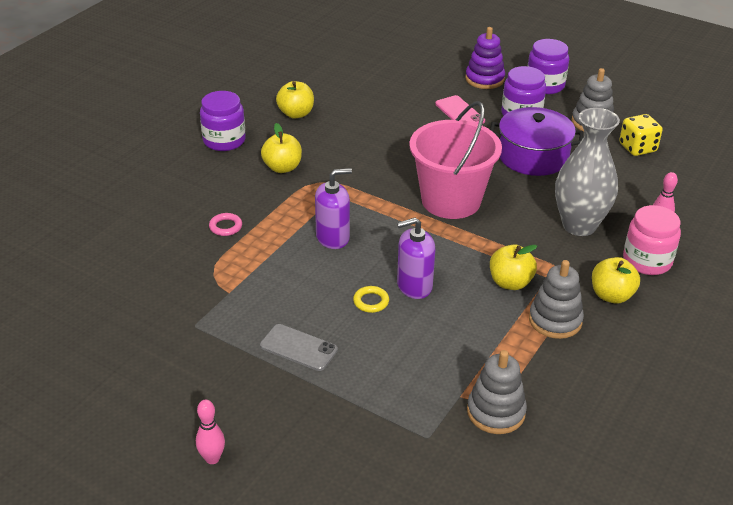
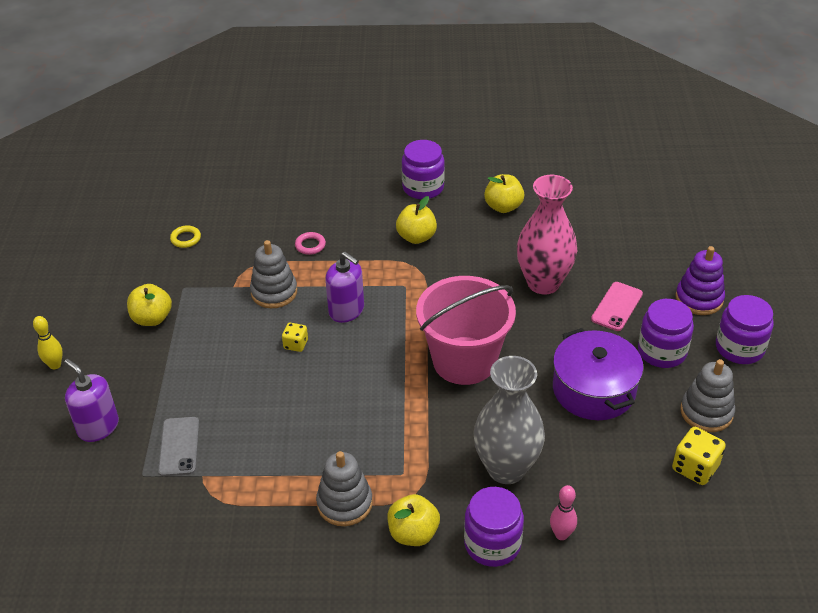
camera: 60 degrees right, 5 degrees up
pink bowling pin [196,400,225,464] -> yellow bowling pin [33,316,63,369]
grey phone [260,324,338,371] -> grey phone moved to [158,417,199,476]
yellow ring [353,286,389,313] -> yellow ring moved to [170,225,201,248]
purple soap dispenser [397,217,435,299] -> purple soap dispenser moved to [64,359,119,442]
grey stacking toy [467,350,527,434] -> grey stacking toy moved to [250,240,297,308]
yellow apple [490,244,537,290] -> yellow apple moved to [127,284,172,326]
pink jar [623,205,681,275] -> purple jar [464,487,524,567]
none -> yellow dice [282,323,308,352]
none -> pink vase [517,175,578,294]

